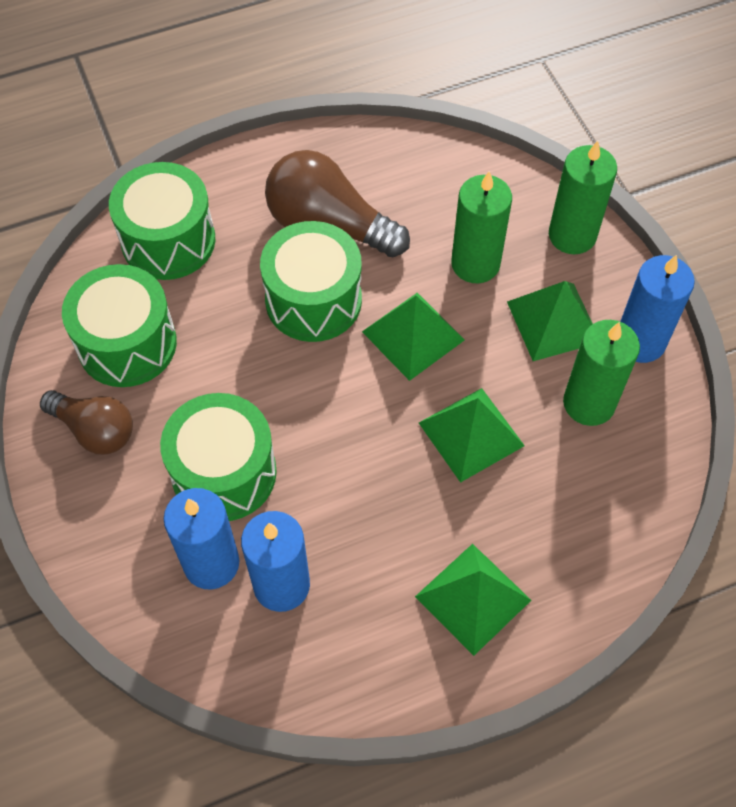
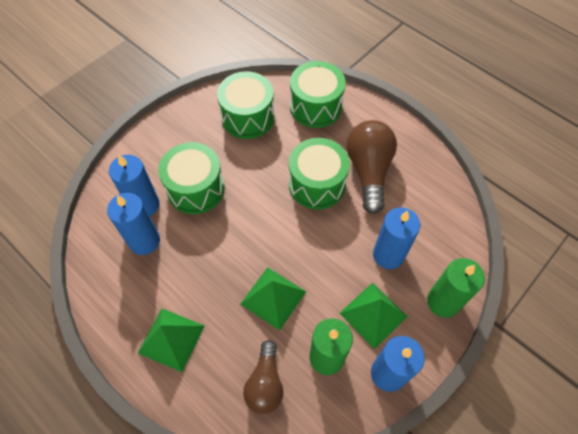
camera: 65 degrees right, 0 degrees up
brown light bulb [40,390,133,455] -> brown light bulb moved to [243,340,284,414]
green pyramid [362,293,465,381] -> none
green candle [451,171,512,283] -> blue candle [373,207,420,269]

